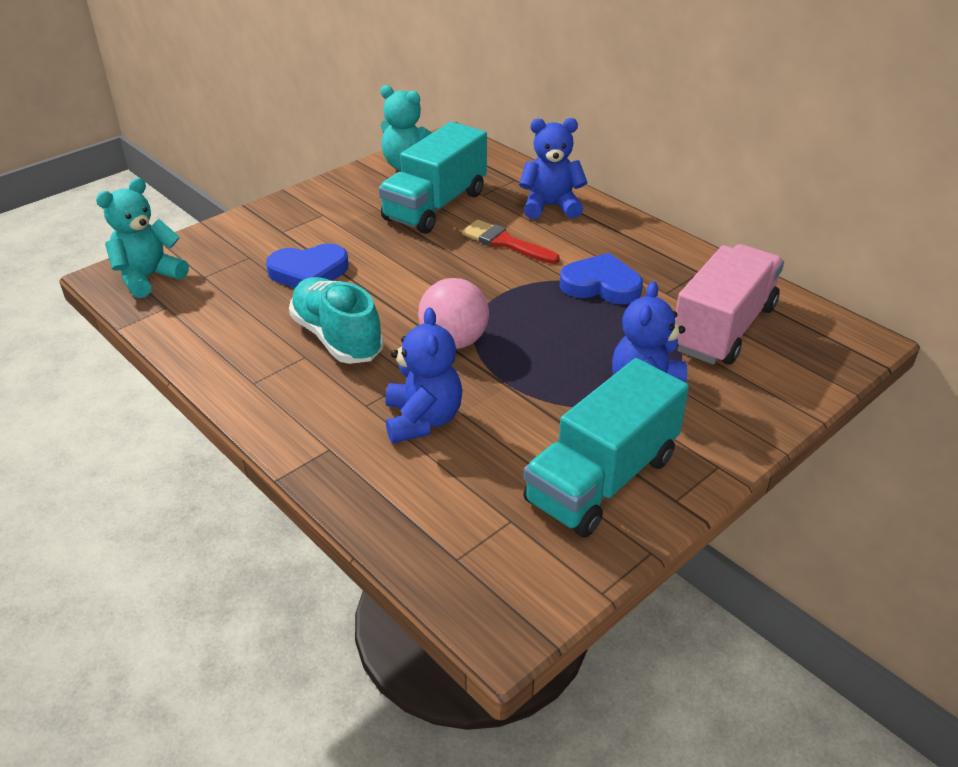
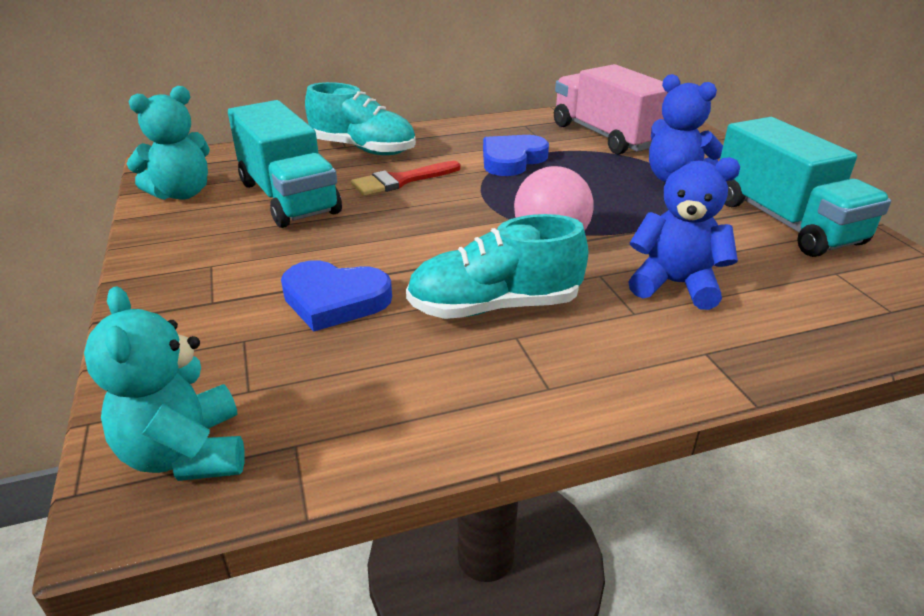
camera: 65 degrees left, 5 degrees down
blue heart [266,244,349,288] -> blue heart turned 90 degrees clockwise [281,260,392,331]
blue teddy bear [519,118,588,219] -> turquoise shoe [305,82,416,155]

